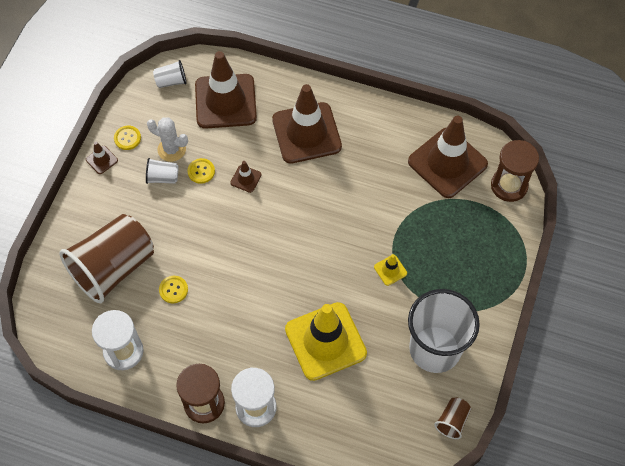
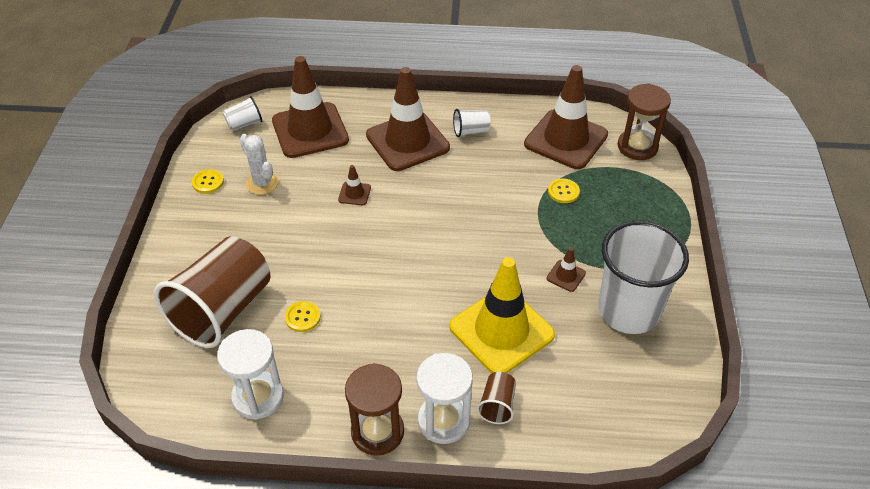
camera: 15 degrees left, 15 degrees down
brown traffic cone [86,142,118,174] -> brown traffic cone moved to [546,247,586,292]
white cup [146,158,178,184] -> white cup moved to [453,109,491,137]
white cactus [147,117,188,162] -> white cactus turned 45 degrees clockwise [240,134,279,195]
yellow button [187,158,215,184] -> yellow button moved to [548,179,580,203]
yellow traffic cone [374,254,407,286] -> none
brown cup [434,397,471,439] -> brown cup moved to [477,372,516,424]

